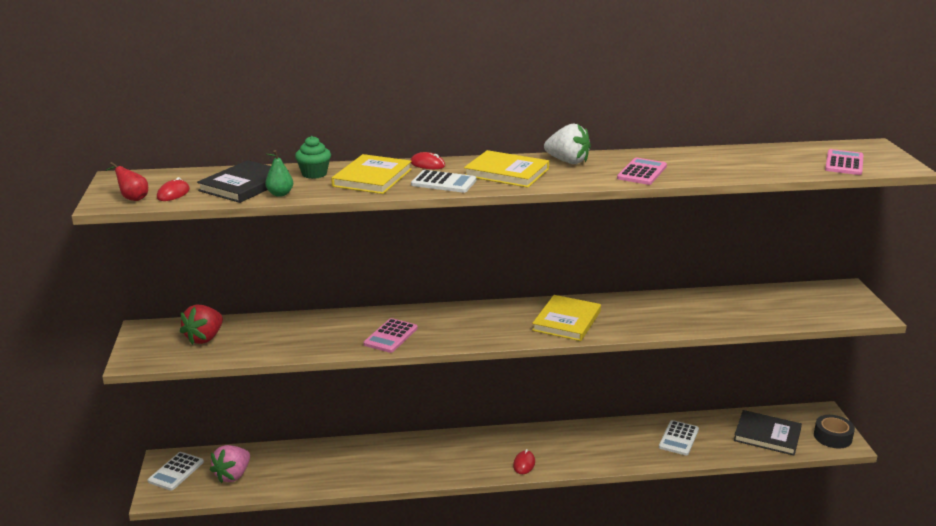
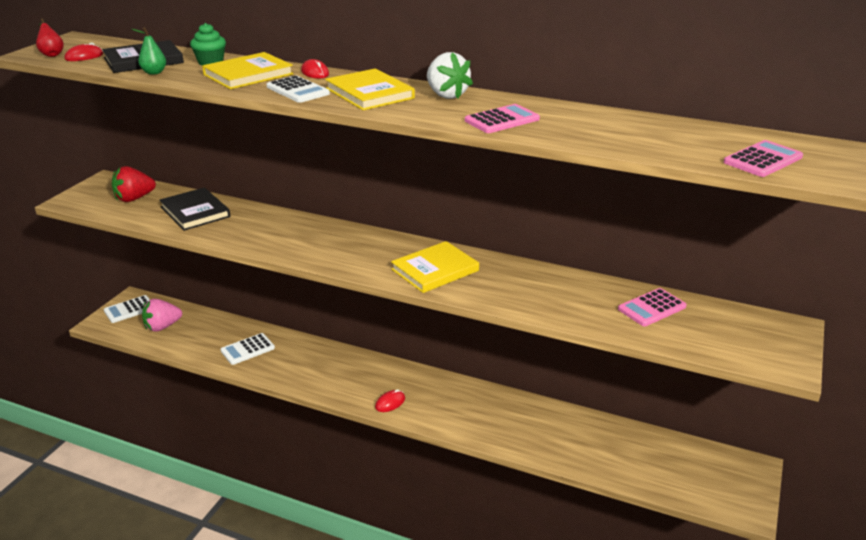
camera: 30 degrees right, 5 degrees up
pink calculator [364,318,418,353] -> pink calculator moved to [618,288,687,326]
white calculator [659,420,699,456] -> white calculator moved to [220,333,275,365]
black book [734,410,802,456] -> black book moved to [159,187,230,231]
black tape [814,415,855,449] -> none

